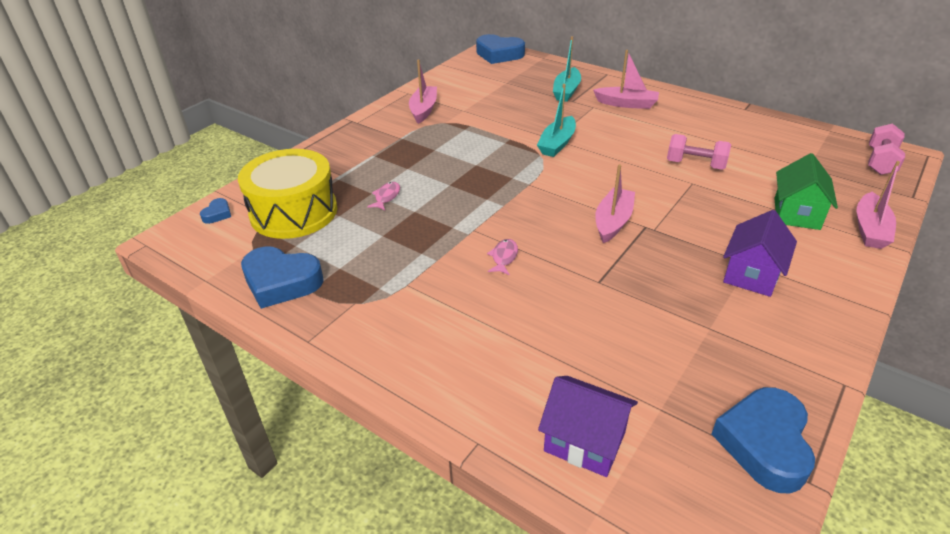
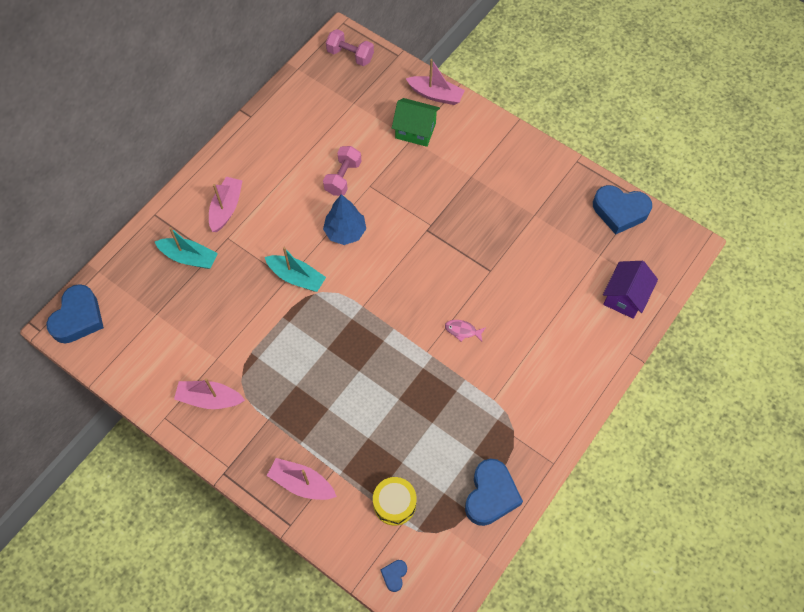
camera: 90 degrees left, 25 degrees up
blue heart [200,198,231,224] -> blue heart turned 90 degrees counterclockwise [381,560,407,592]
yellow drum [238,149,337,239] -> yellow drum [373,477,417,526], size x0.55
pink fish [367,182,400,210] -> none
pink boat [595,164,635,243] -> pink boat moved to [267,458,337,500]
purple house [723,210,797,297] -> none
none -> blue tree [323,194,366,245]

